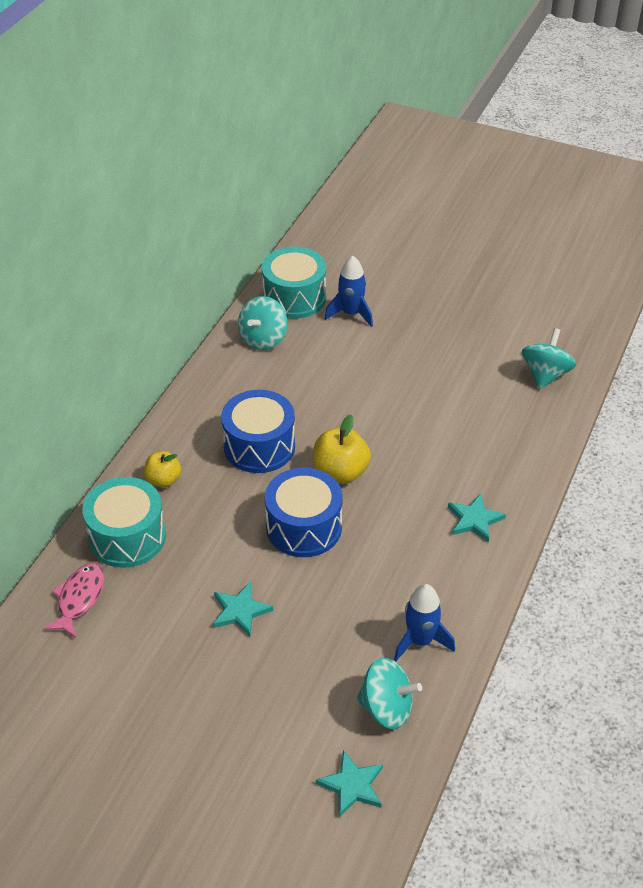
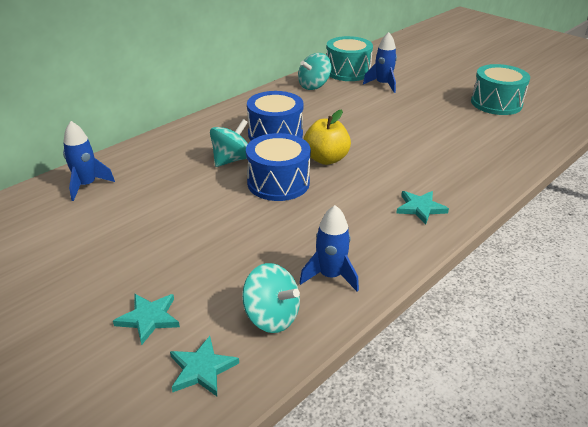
camera: 20 degrees right, 10 degrees down
pink fish [43,564,104,638] -> blue rocket [63,121,115,201]
turquoise drum [83,477,166,568] -> turquoise drum moved to [471,64,530,115]
yellow apple [144,451,182,488] -> none
turquoise star [213,582,273,637] -> turquoise star moved to [113,293,180,345]
turquoise spinning top [522,328,576,389] -> turquoise spinning top moved to [210,119,248,167]

